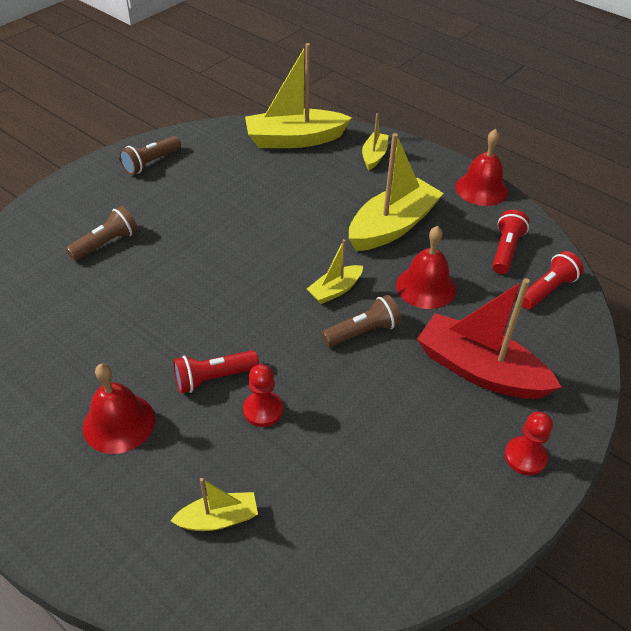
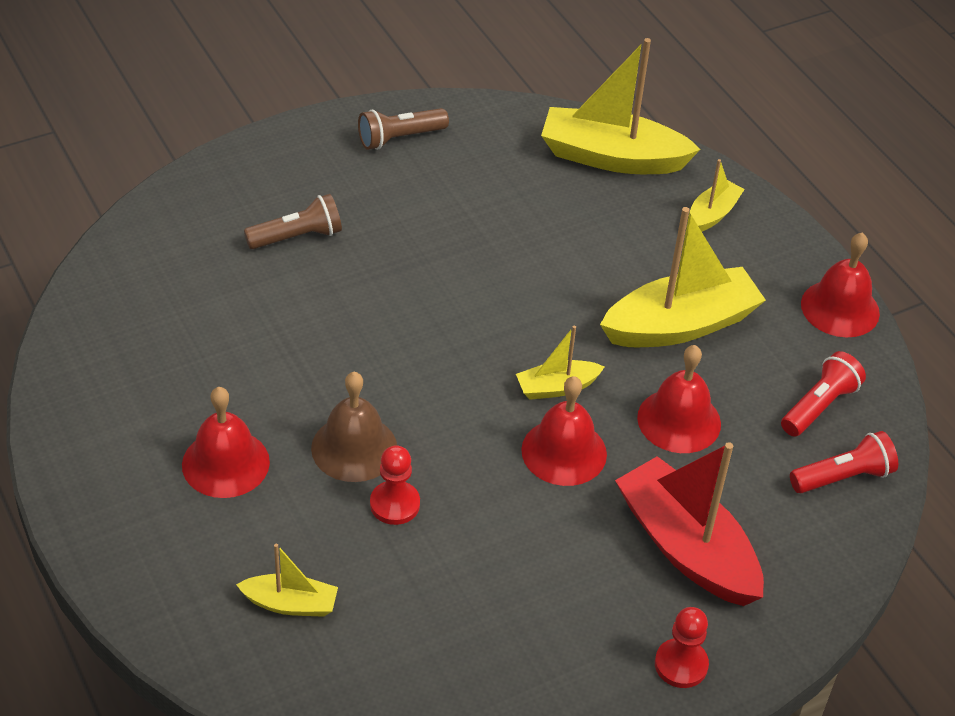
camera: 20 degrees right, 0 degrees up
red flashlight [173,350,259,393] -> brown bell [311,372,397,482]
brown flashlight [322,295,401,347] -> red bell [521,376,607,486]

